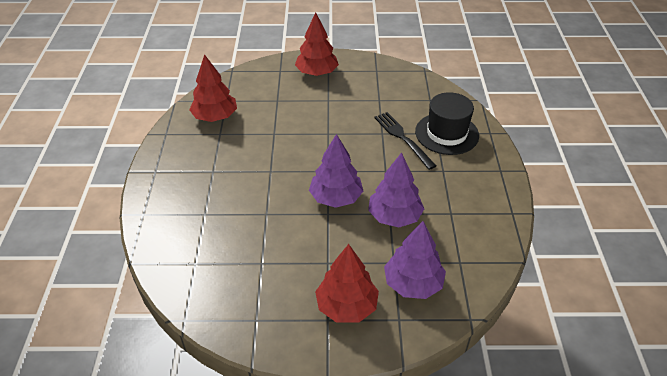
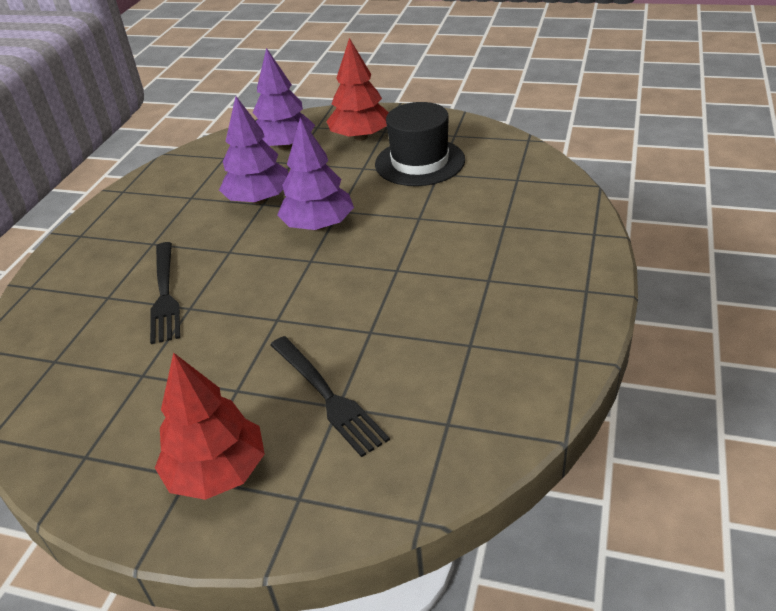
camera: 160 degrees left, 5 degrees down
red tree [189,54,237,122] -> none
black hat [415,92,479,155] -> black hat moved to [375,102,465,186]
none -> black fork [270,336,390,457]

